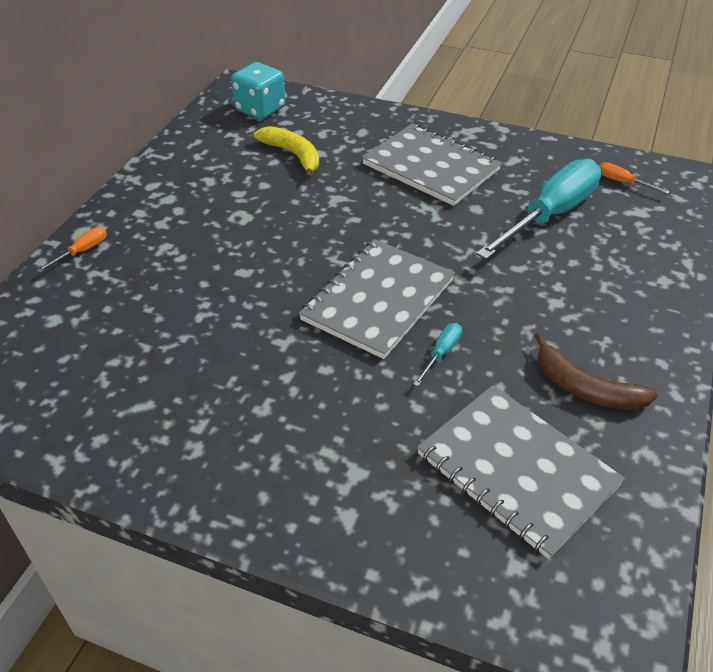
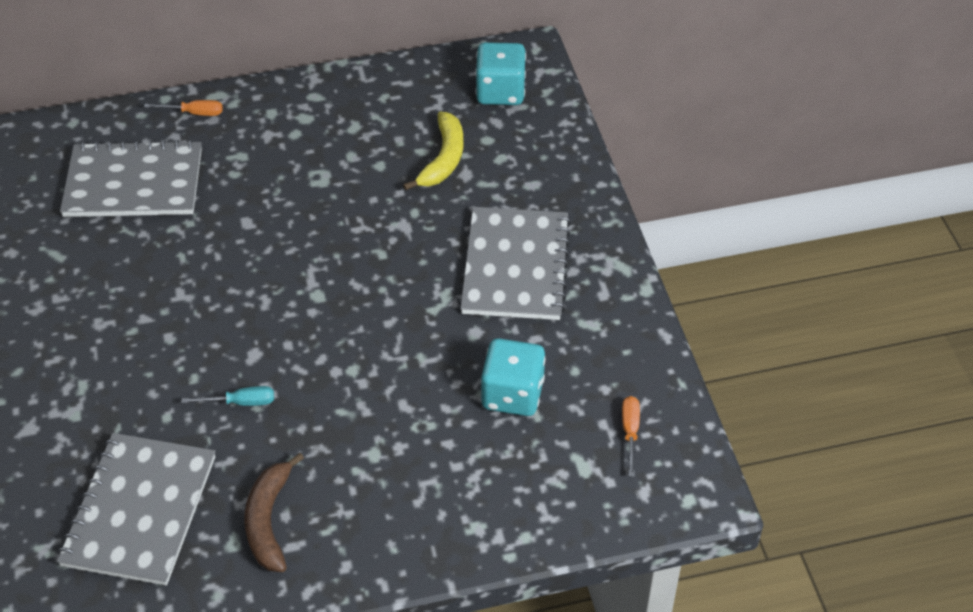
camera: 55 degrees right, 5 degrees up
grey notebook [299,239,455,359] -> grey notebook moved to [60,140,202,217]
turquoise screwdriver [476,159,602,259] -> turquoise dice [481,338,546,416]

